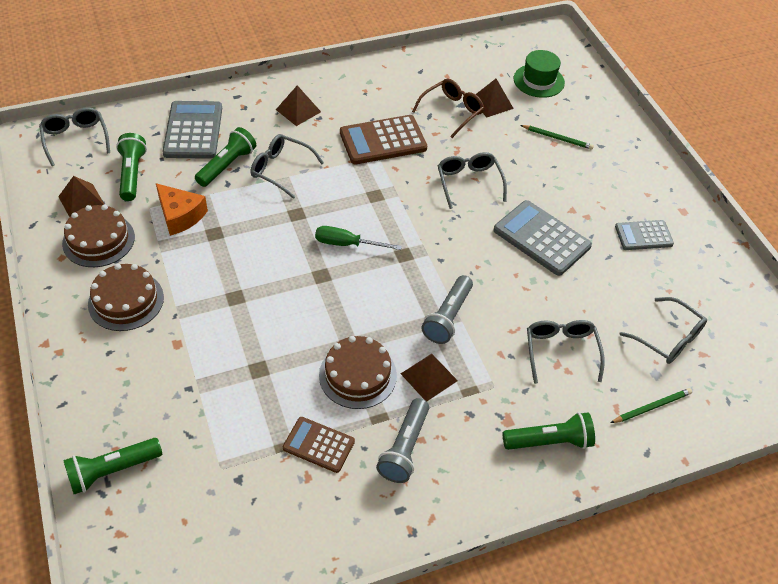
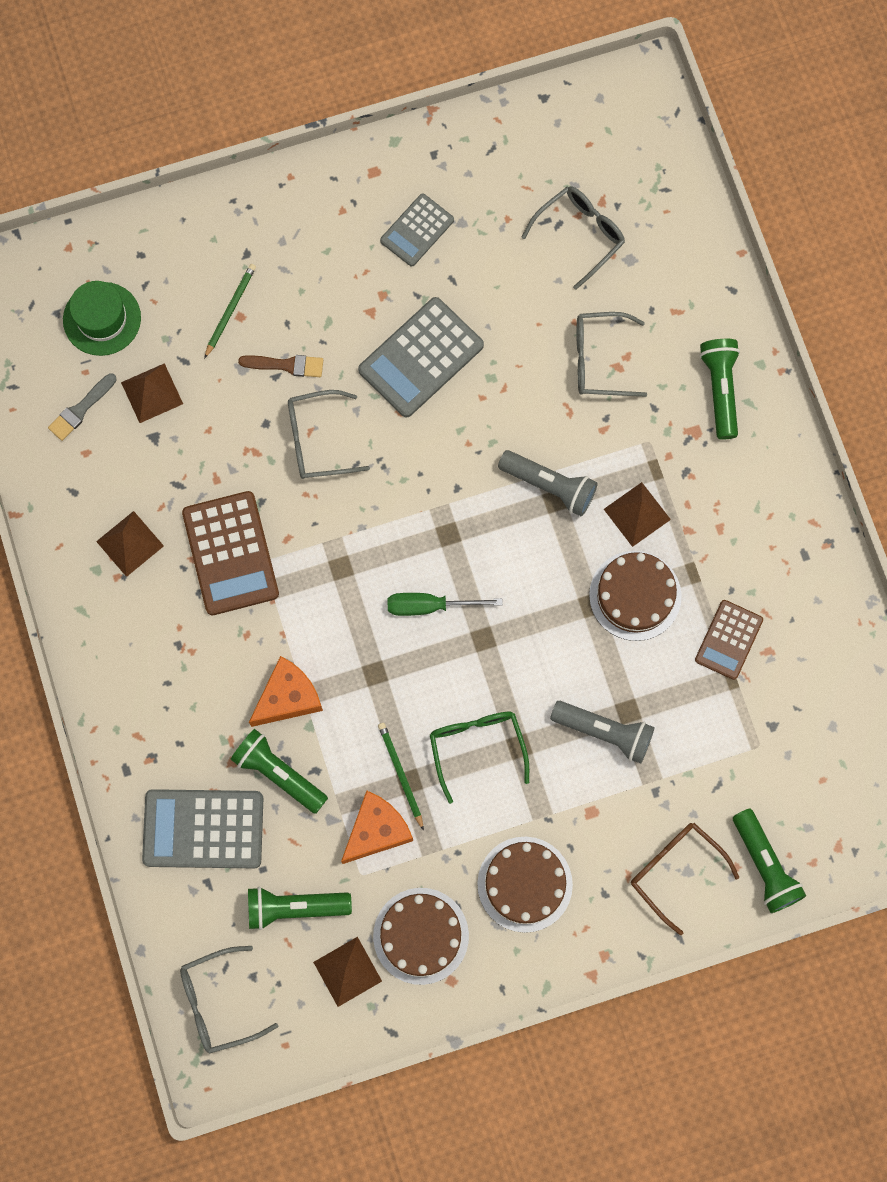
camera: 85 degrees left, 25 degrees up
grey glasses [251,134,324,199] -> orange cheese [249,656,323,727]
brown pyramid [276,85,321,126] -> brown pyramid moved to [96,511,164,577]
green screwdriver [315,226,402,250] -> green screwdriver turned 75 degrees clockwise [388,593,503,616]
grey flashlight [376,398,429,483] -> grey flashlight moved to [550,701,655,764]
brown glasses [412,78,484,138] -> brown glasses moved to [631,823,739,935]
green pencil [610,388,692,423] -> green pencil moved to [378,723,424,831]
grey calculator [615,220,674,250] -> grey calculator turned 45 degrees clockwise [380,193,454,266]
none -> grey brush [48,373,117,441]
none -> brown brush [238,355,323,377]
none -> green glasses [430,712,529,804]

